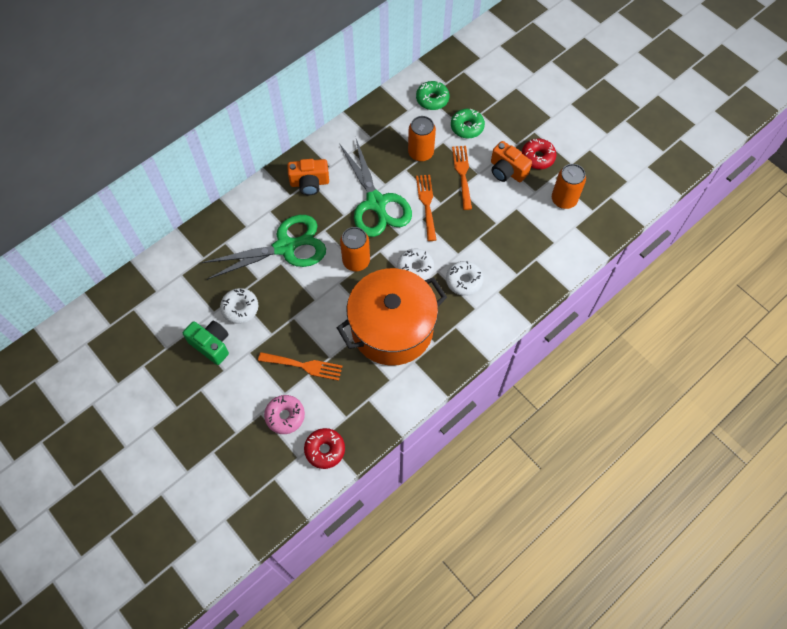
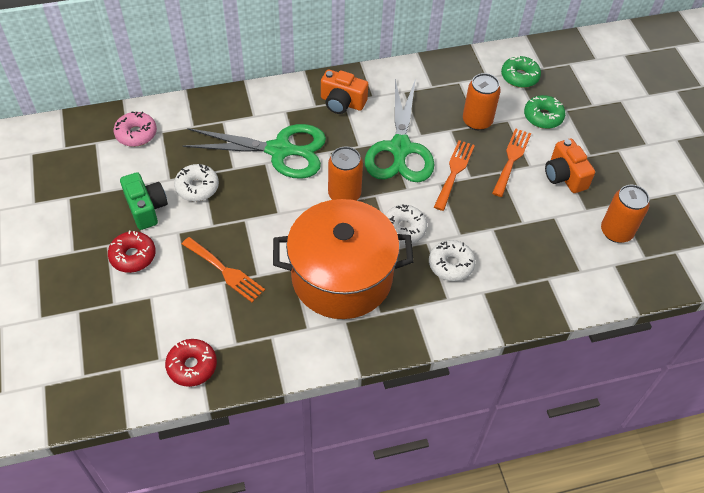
camera: 25 degrees right, 10 degrees down
pink donut [264,395,305,434] -> pink donut moved to [114,112,157,147]
red donut [522,139,556,169] -> red donut moved to [108,231,156,273]

